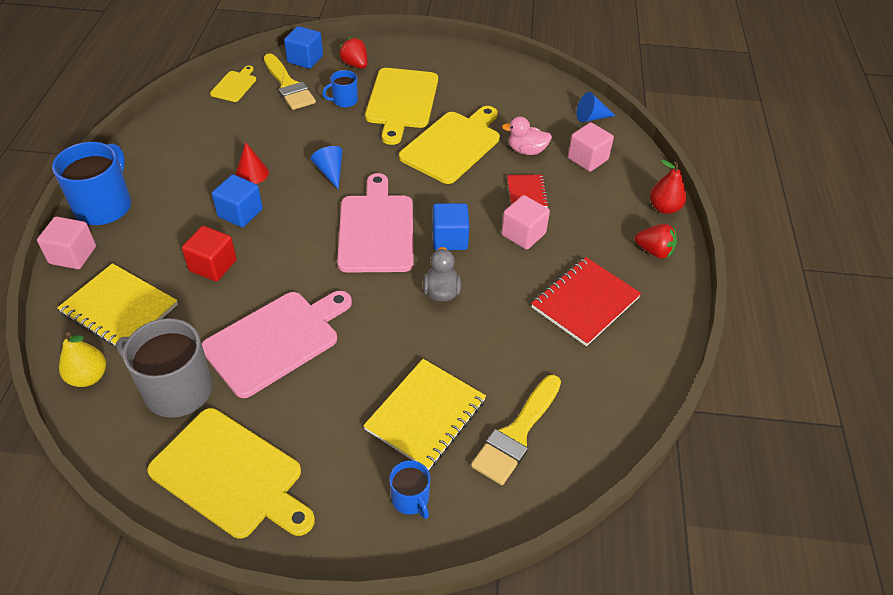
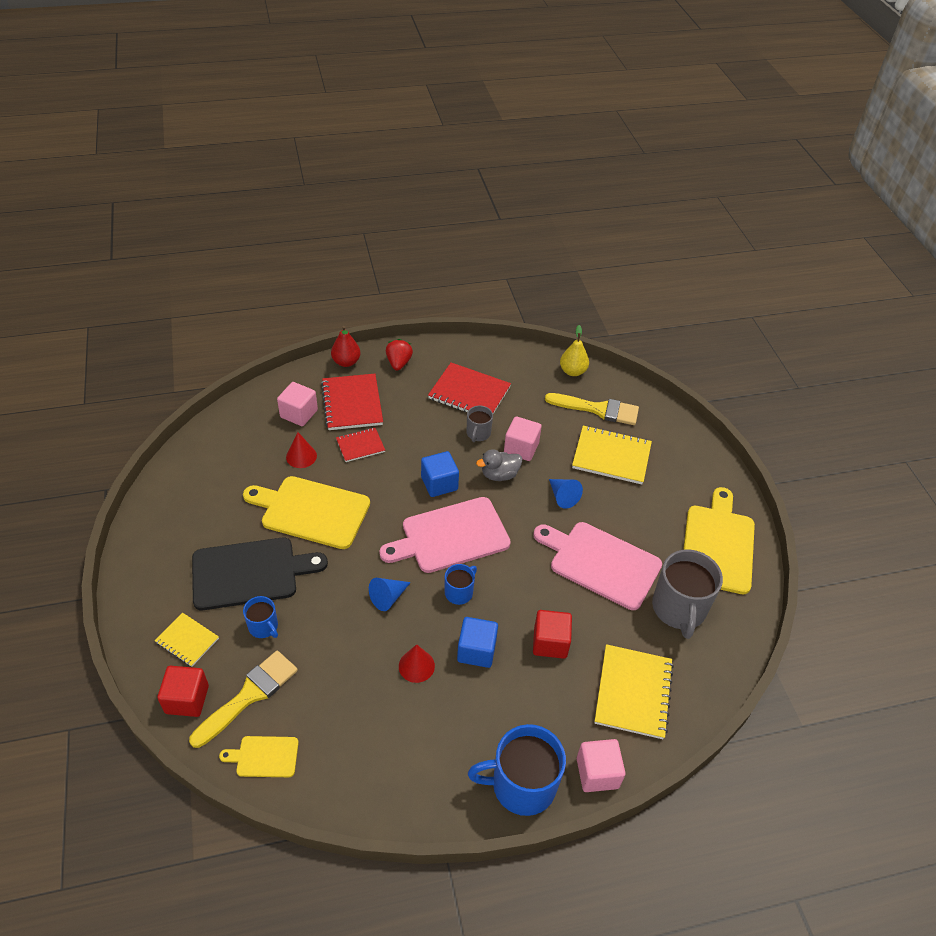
camera: 110 degrees left, 0 degrees up
yellow pear [59,332,106,387] -> yellow pear moved to [560,325,589,376]
blue cube [284,26,323,69] -> red cube [157,666,209,717]
red strawberry [339,37,367,69] -> yellow notebook [155,613,219,667]
yellow cutting board [365,68,438,145] -> black cutting board [192,538,328,610]
blue mug [389,460,430,519] -> blue mug moved to [445,564,477,605]
pink cube [501,195,550,250] -> pink cube moved to [504,416,542,461]
pink duck [502,117,552,155] -> red cone [286,432,317,468]
blue cone [577,92,615,122] -> blue cone moved to [549,479,583,509]
none -> red notebook [321,374,383,430]
none -> grey mug [467,406,493,442]

